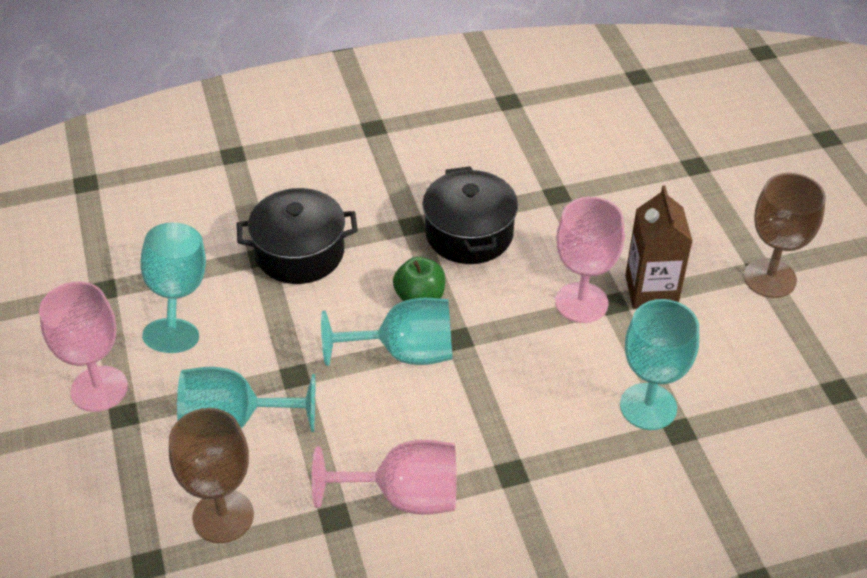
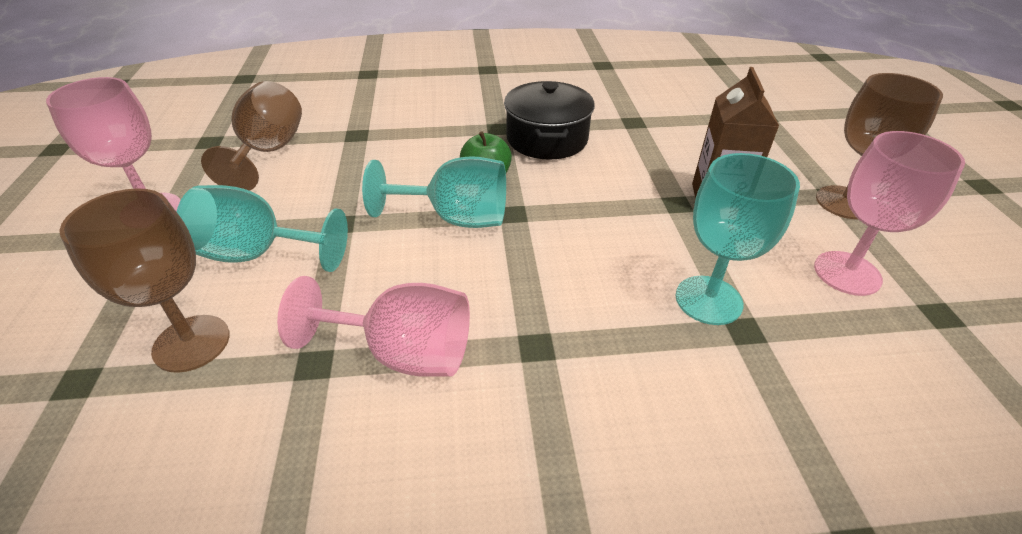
camera: 10 degrees right, 5 degrees down
turquoise goblet [140,222,206,353] -> brown goblet [201,81,302,191]
black pot [237,188,358,284] -> none
pink goblet [555,197,625,323] -> pink goblet moved to [814,131,965,296]

